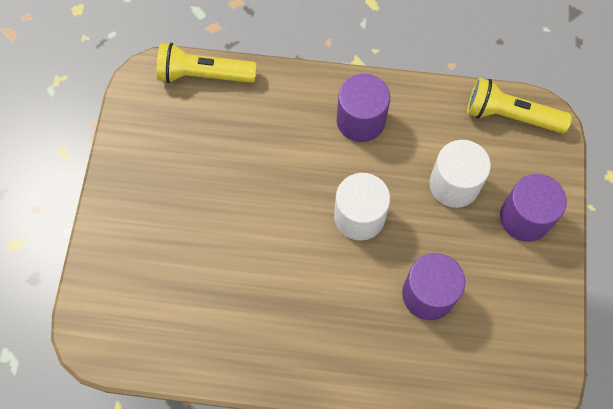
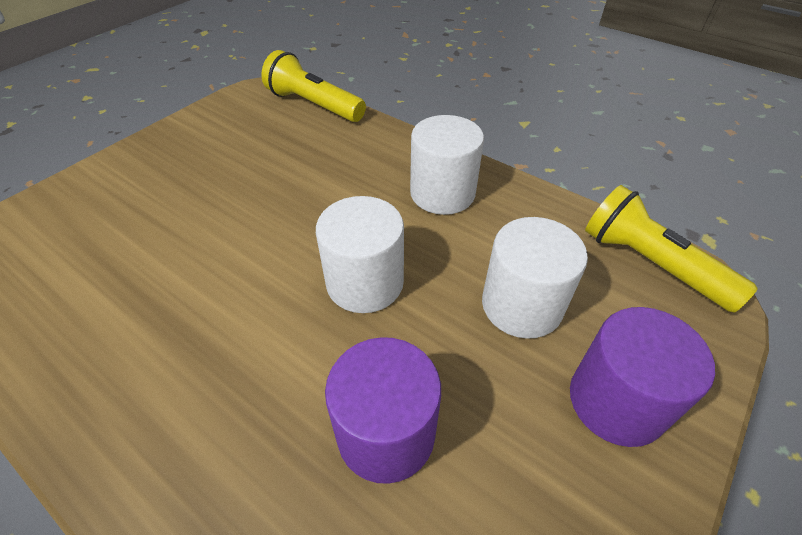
camera: 30 degrees right, 20 degrees down
purple cylinder [337,74,390,142] -> white cylinder [410,115,484,215]

